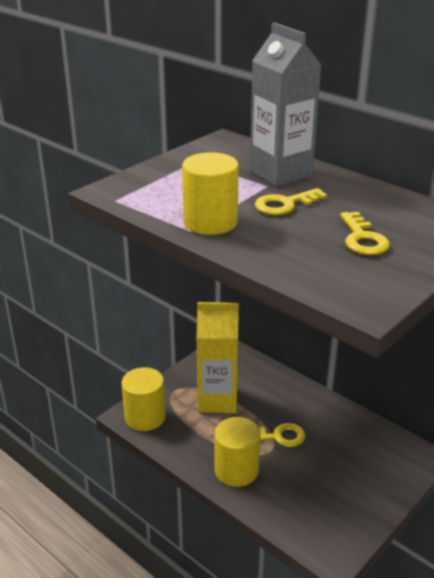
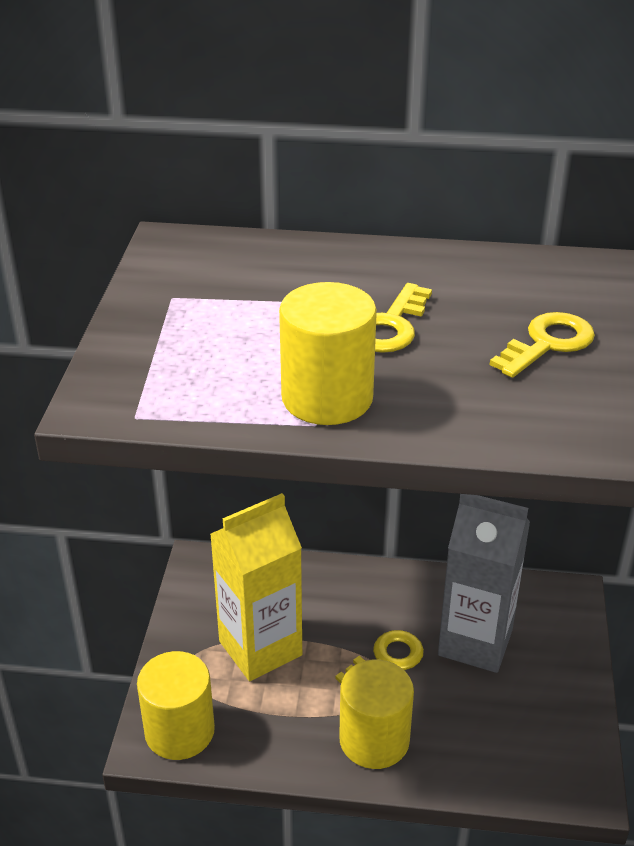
camera: 35 degrees left, 5 degrees up
grey carton [250,22,321,187] -> grey carton moved to [438,494,530,673]
yellow key [340,212,390,255] -> yellow key turned 90 degrees counterclockwise [490,312,595,378]

